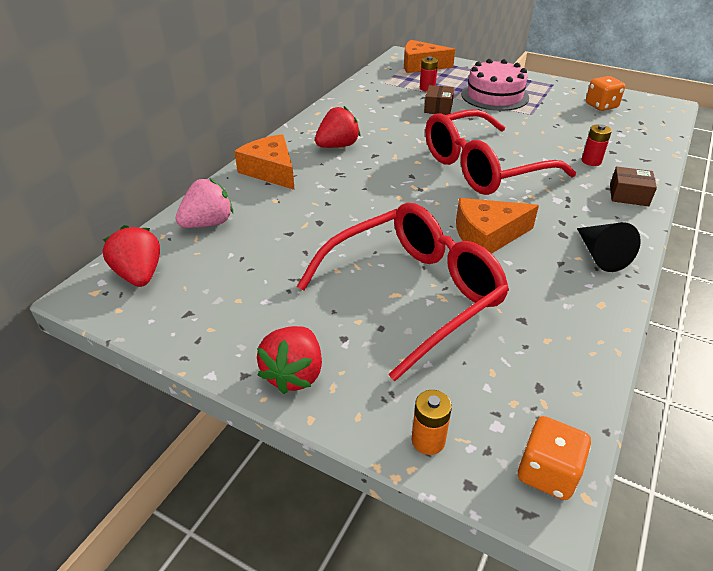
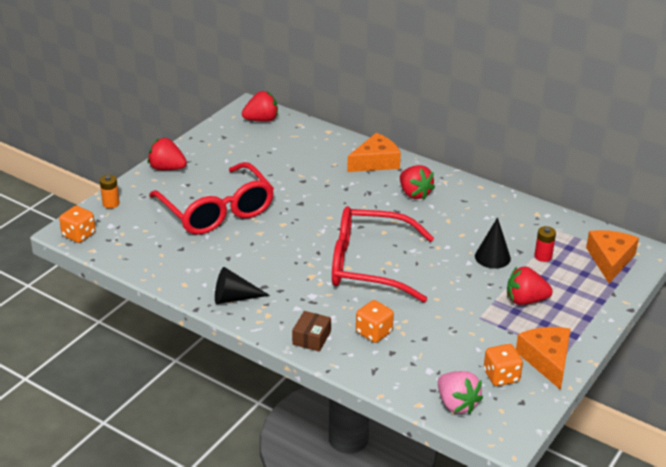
camera: 95 degrees right, 5 degrees down
pink strawberry [175,178,233,228] -> pink strawberry moved to [438,371,483,414]
brown box [424,85,454,115] -> black cone [475,217,511,269]
red glasses [425,109,576,195] -> red glasses turned 60 degrees counterclockwise [332,206,434,303]
orange cheese [456,198,539,254] -> orange cheese moved to [516,327,571,390]
pink cake [461,59,529,111] -> red strawberry [507,266,553,305]
red battery [581,124,612,166] -> orange dice [356,300,394,343]

